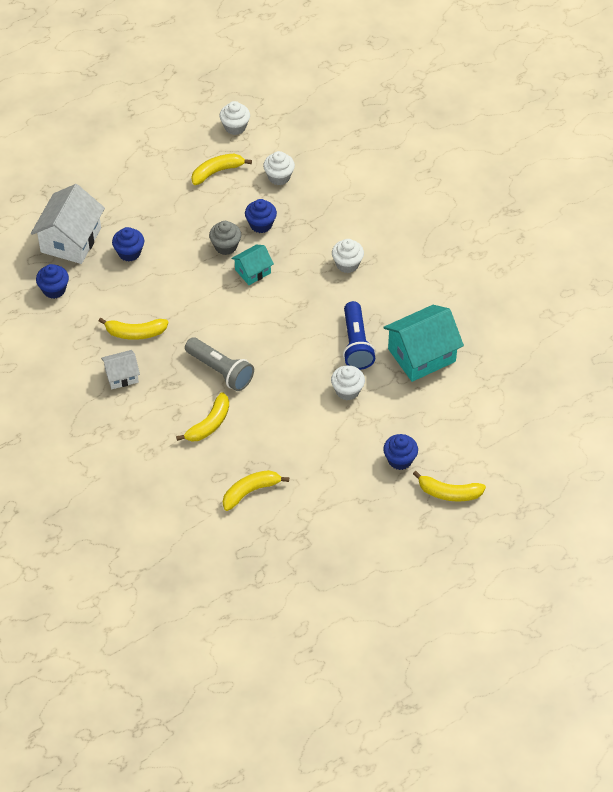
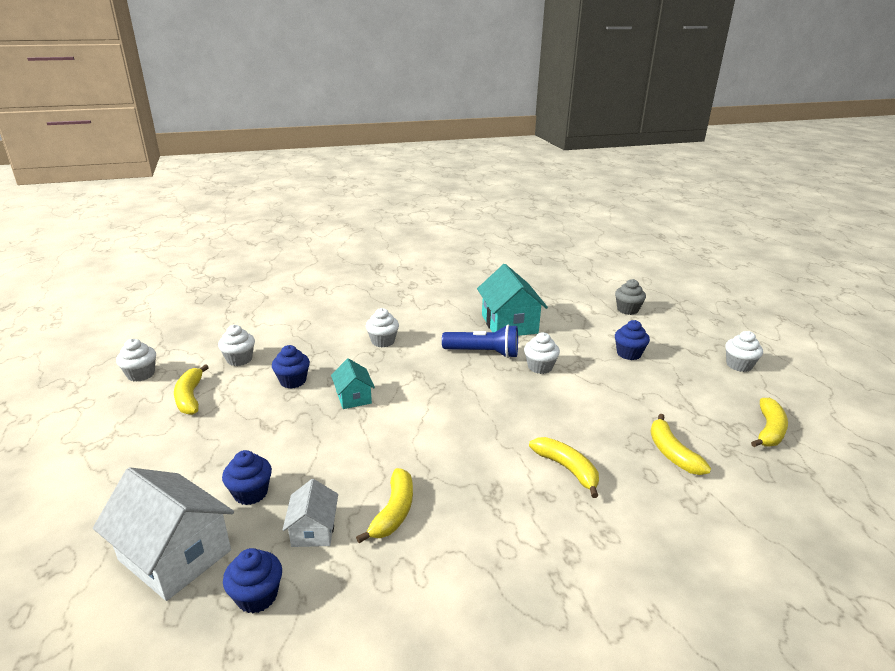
camera: 75 degrees left, 25 degrees down
white house [101,350,140,389] -> white house moved to [282,479,338,547]
grey flashlight [185,337,254,391] -> none
grey cupcake [209,221,241,255] -> grey cupcake moved to [615,279,646,315]
yellow banana [413,471,486,501] -> yellow banana moved to [751,398,788,447]
none -> white cupcake [725,331,763,372]

